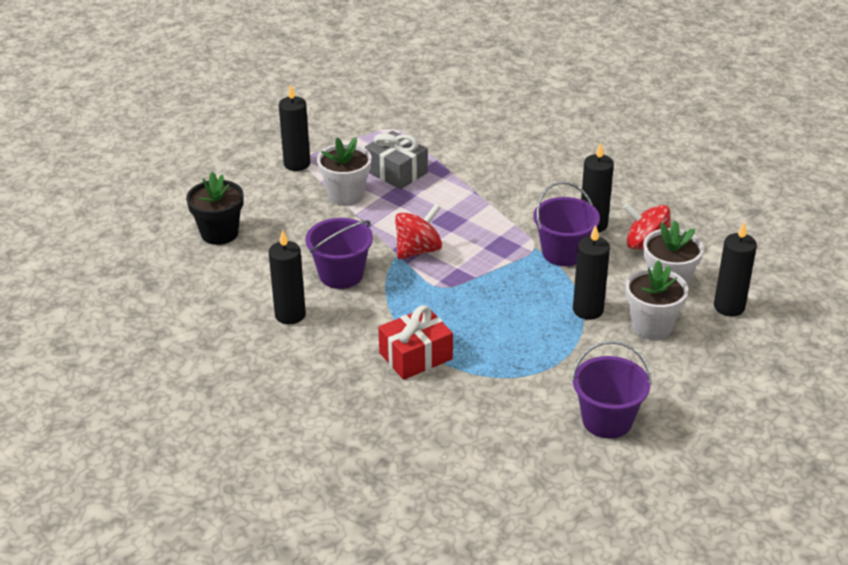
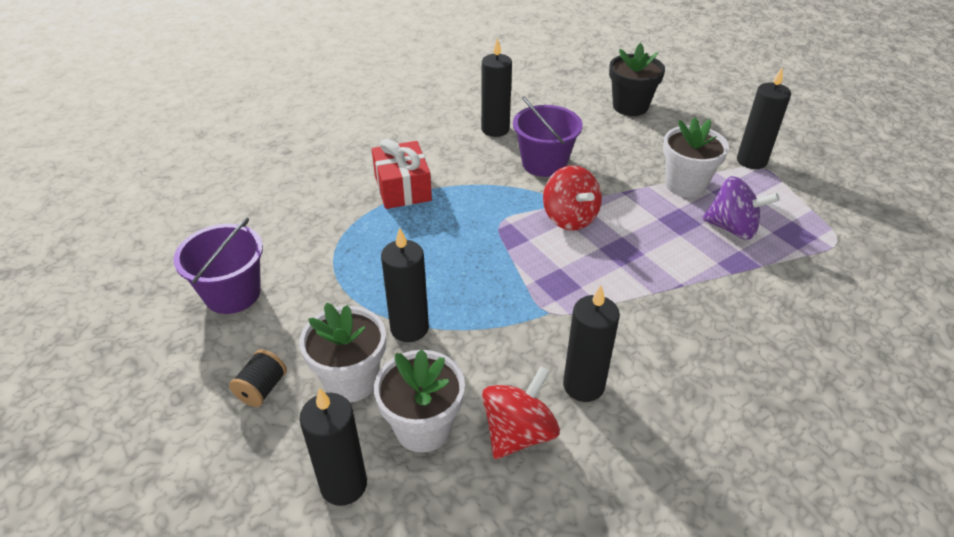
camera: 105 degrees right, 5 degrees up
grey gift [365,131,428,189] -> purple spinning top [703,176,779,240]
purple bucket [533,181,600,266] -> none
none -> black spool [229,349,287,407]

